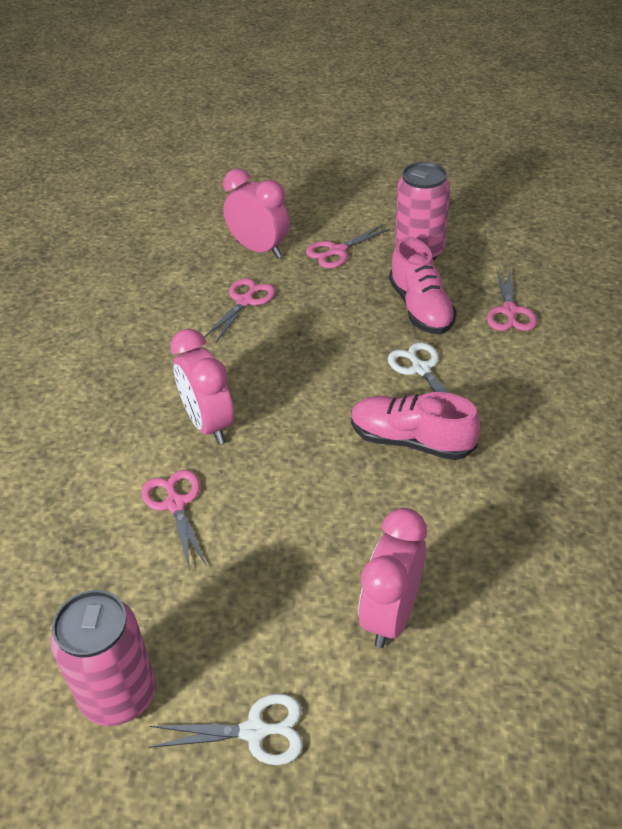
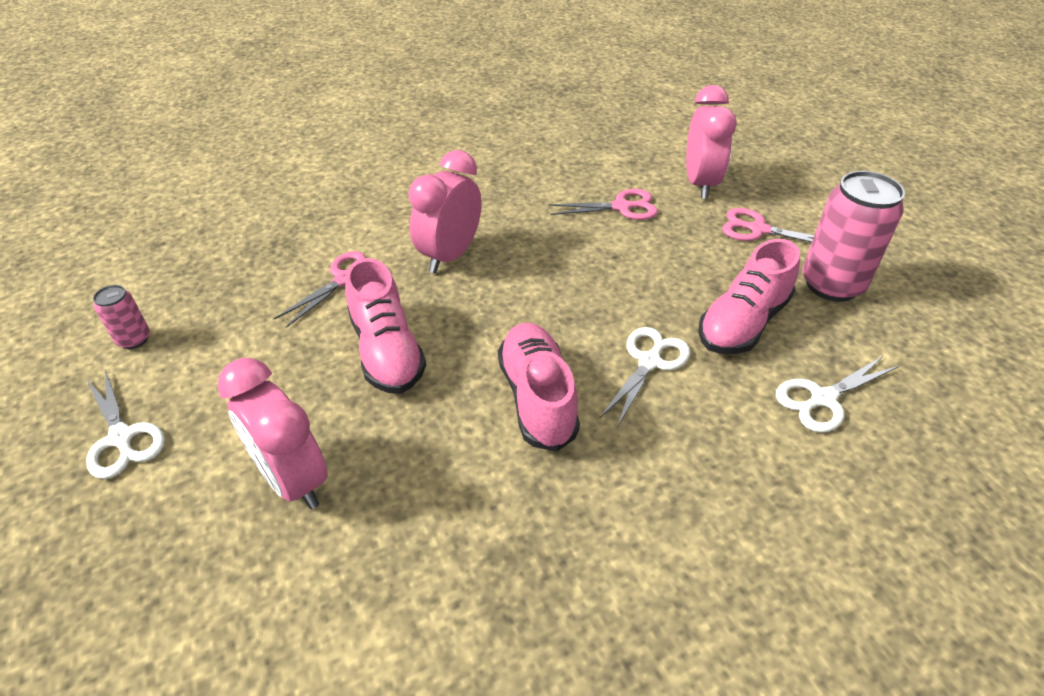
camera: 55 degrees right, 0 degrees up
pink can [51,590,156,726] -> pink can [93,285,150,349], size x0.49
pink clock [358,508,427,648] -> pink clock turned 120 degrees counterclockwise [218,358,328,509]
pink scissors [487,268,537,331] -> white scissors [776,356,899,433]
none -> pink shoe [345,258,426,394]

